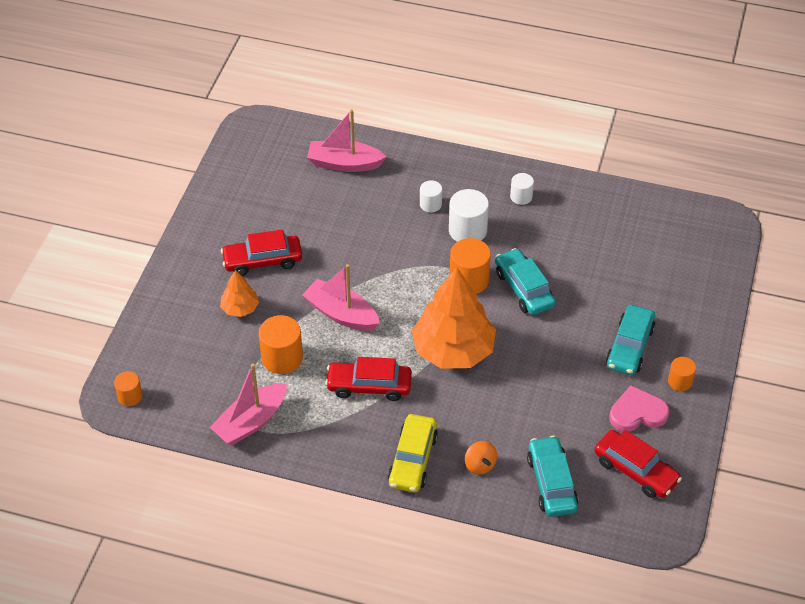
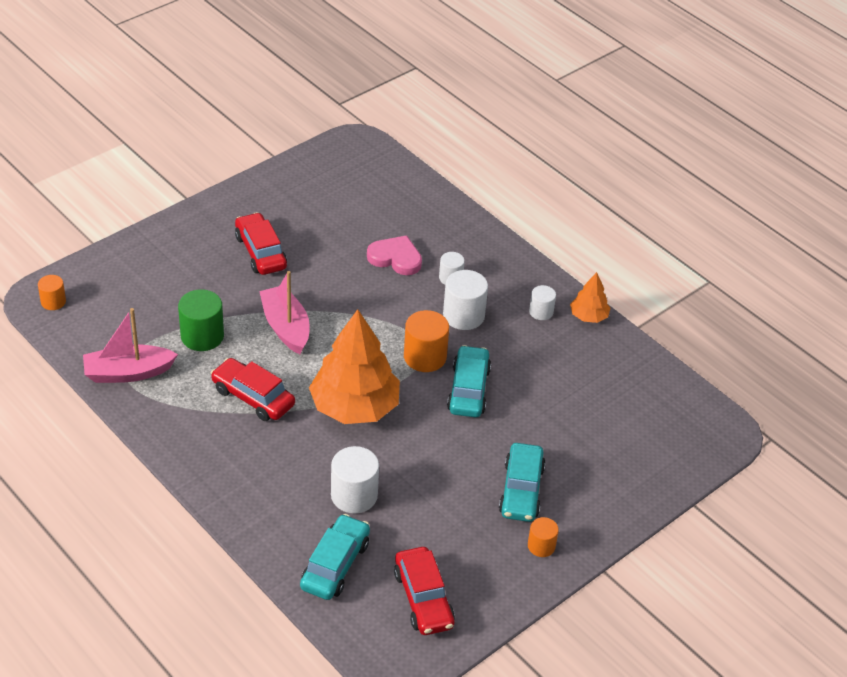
camera: 30 degrees right, 5 degrees down
orange tree [220,270,259,317] -> orange tree moved to [570,272,610,323]
red car [221,229,302,276] -> red car turned 45 degrees clockwise [235,212,287,275]
orange cylinder [259,315,303,374] -> green cylinder [178,289,224,351]
pink boat [307,109,387,172] -> none
yellow car [388,414,438,492] -> none
orange spinning top [465,441,497,475] -> none
turquoise car [606,305,656,375] -> turquoise car turned 45 degrees counterclockwise [499,443,546,522]
pink heart [609,385,670,432] -> pink heart moved to [367,235,422,275]
none -> white cylinder [331,446,379,514]

